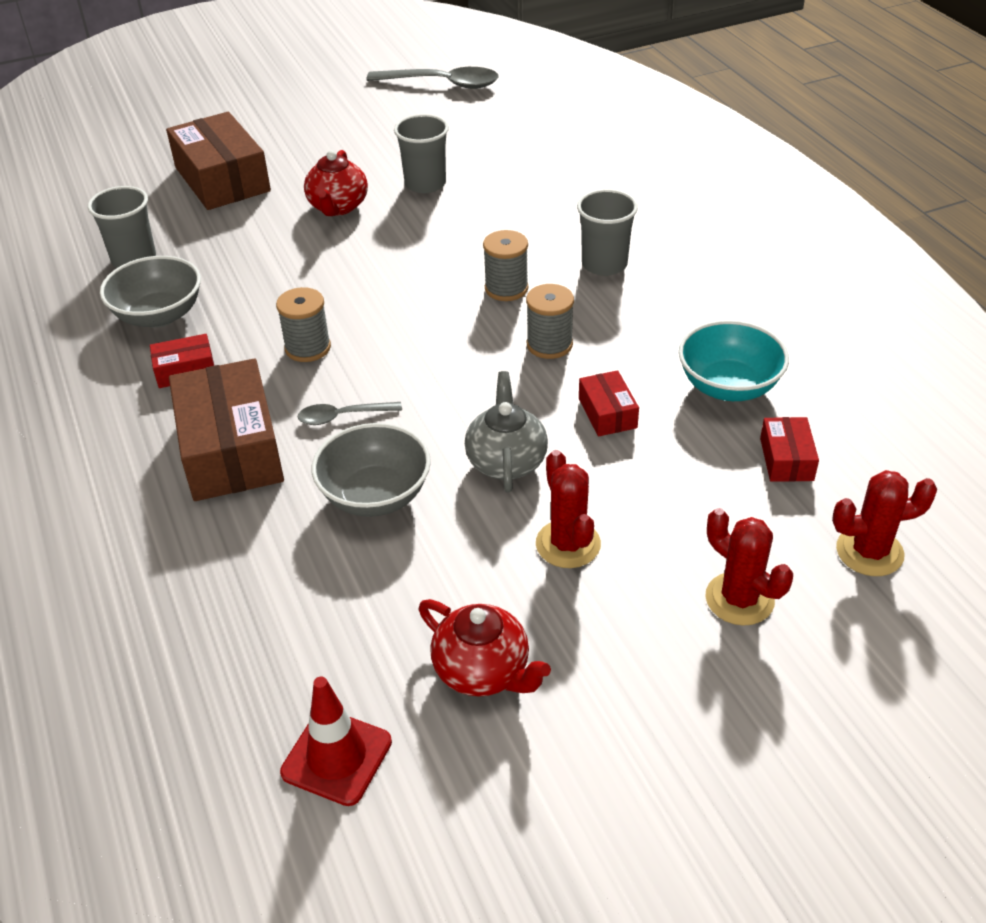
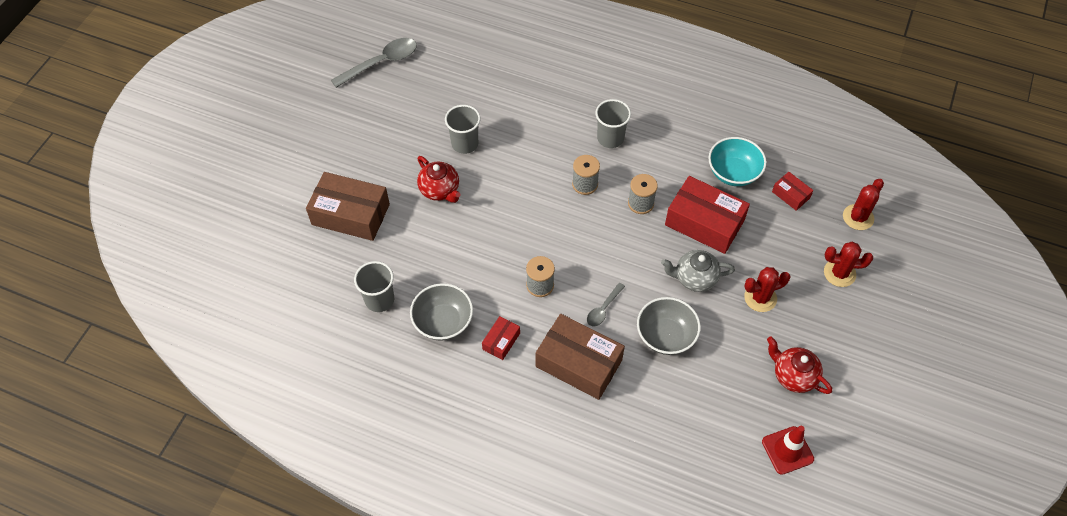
camera: 45 degrees left, 15 degrees up
red teapot [418,599,551,696] -> red teapot turned 135 degrees counterclockwise [767,336,832,394]
grey teapot [465,371,548,493] -> grey teapot turned 45 degrees counterclockwise [661,250,735,292]
red cactus [536,450,601,568] -> red cactus turned 45 degrees counterclockwise [744,267,791,312]
red box [579,370,639,436] -> red box [665,176,750,254], size x2.07

